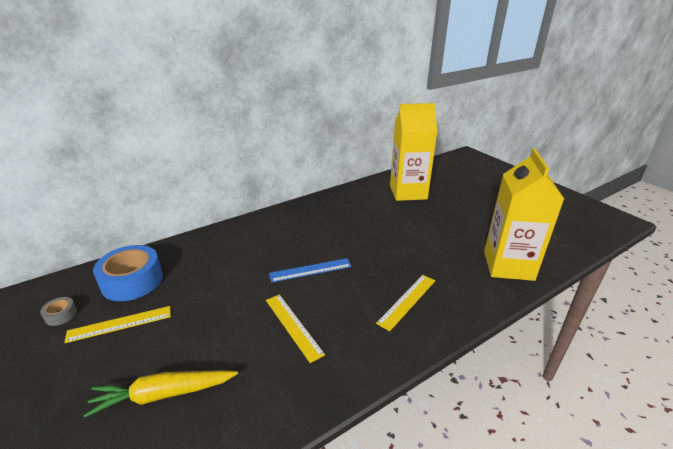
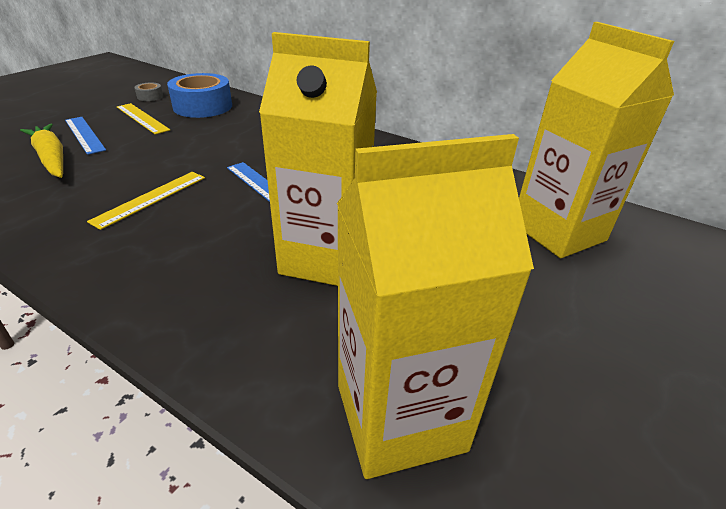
camera: 65 degrees right, 5 degrees up
yellow ruler [376,275,435,331] -> none
none -> blue ruler [65,117,106,155]
none -> yellow carton [259,32,377,286]

